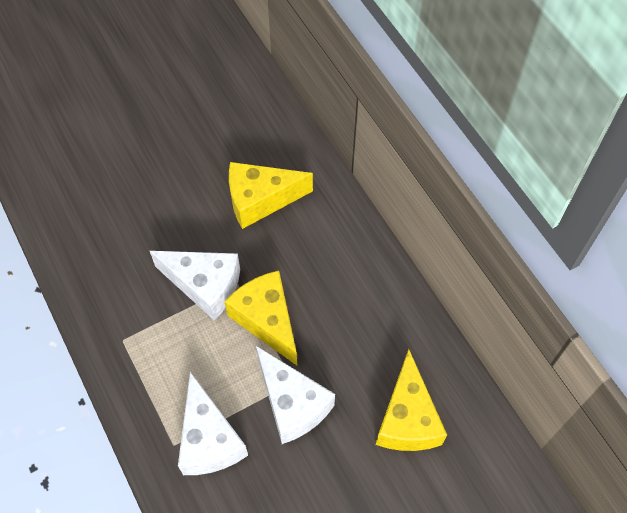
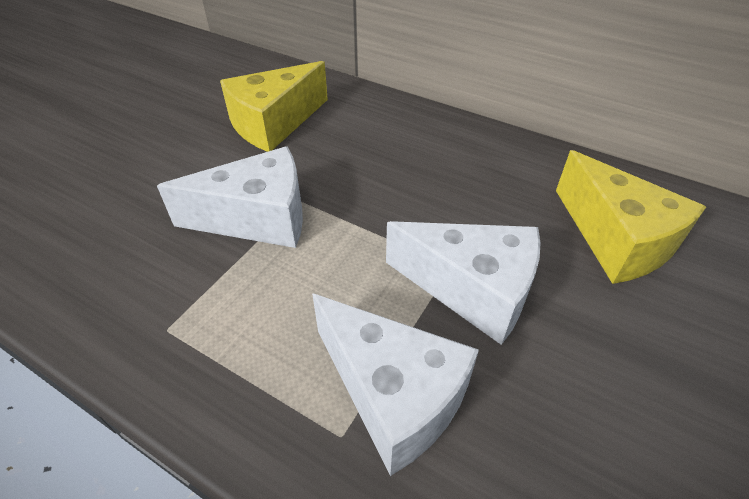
camera: 30 degrees left, 15 degrees down
yellow cheese [224,271,297,365] -> none

